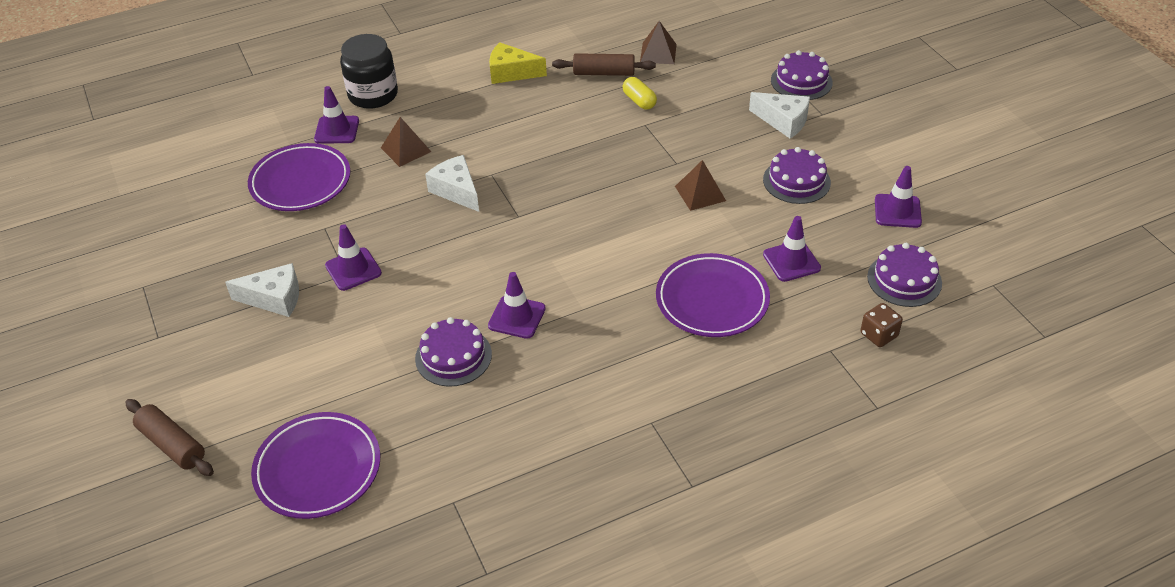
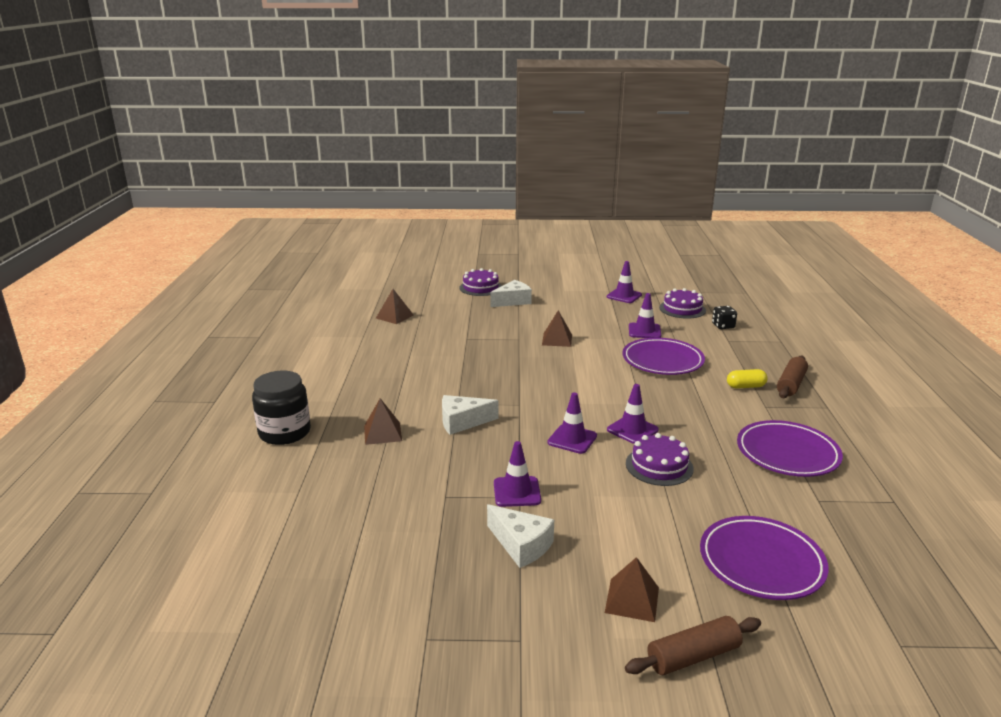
camera: 65 degrees left, 20 degrees down
white cheese [225,263,299,317] -> white cheese turned 105 degrees clockwise [487,504,554,568]
purple plate [248,143,350,211] -> purple plate moved to [737,420,843,477]
purple traffic cone [314,86,359,144] -> purple traffic cone moved to [547,392,597,454]
yellow cheese [489,42,547,84] -> none
brown rolling pin [552,53,656,76] -> brown rolling pin moved to [777,356,808,398]
yellow capsule [623,77,657,110] -> yellow capsule moved to [727,369,767,389]
purple cake [763,147,831,204] -> none
brown dice [861,303,903,347] -> black dice [712,306,737,329]
none -> brown pyramid [605,557,659,622]

